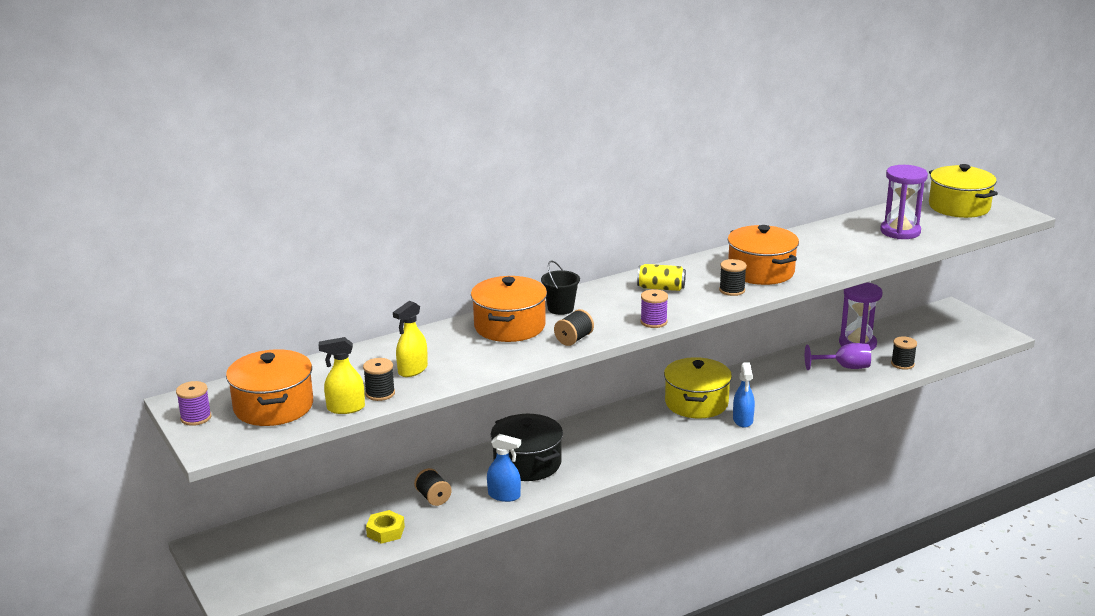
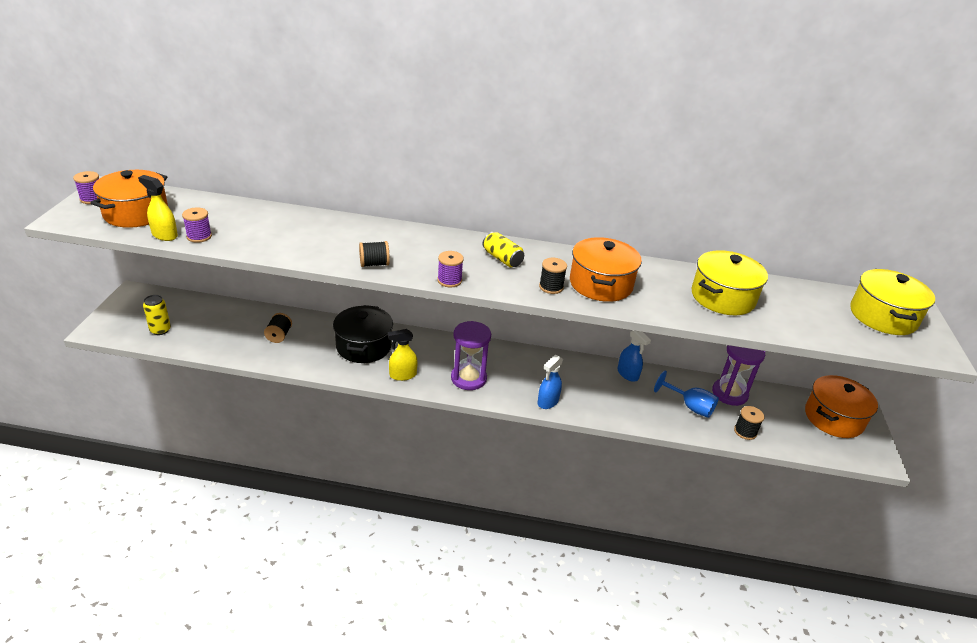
camera: 35 degrees right, 10 degrees up
black spool [363,358,395,401] -> purple spool [182,208,212,243]
yellow nut [366,510,405,544] -> none
yellow spray bottle [393,301,428,377] -> yellow spray bottle moved to [388,329,417,381]
orange pot [471,276,547,342] -> orange pot moved to [805,375,878,438]
blue spray bottle [487,434,521,502] -> blue spray bottle moved to [618,331,651,382]
black bucket [541,260,580,315] -> none
yellow pot [664,357,732,419] -> yellow pot moved to [691,250,768,315]
purple goblet [805,343,871,370] -> blue goblet [654,371,719,418]
purple hourglass [880,165,928,239] -> purple hourglass moved to [451,321,491,390]
none -> yellow can [143,295,171,335]

